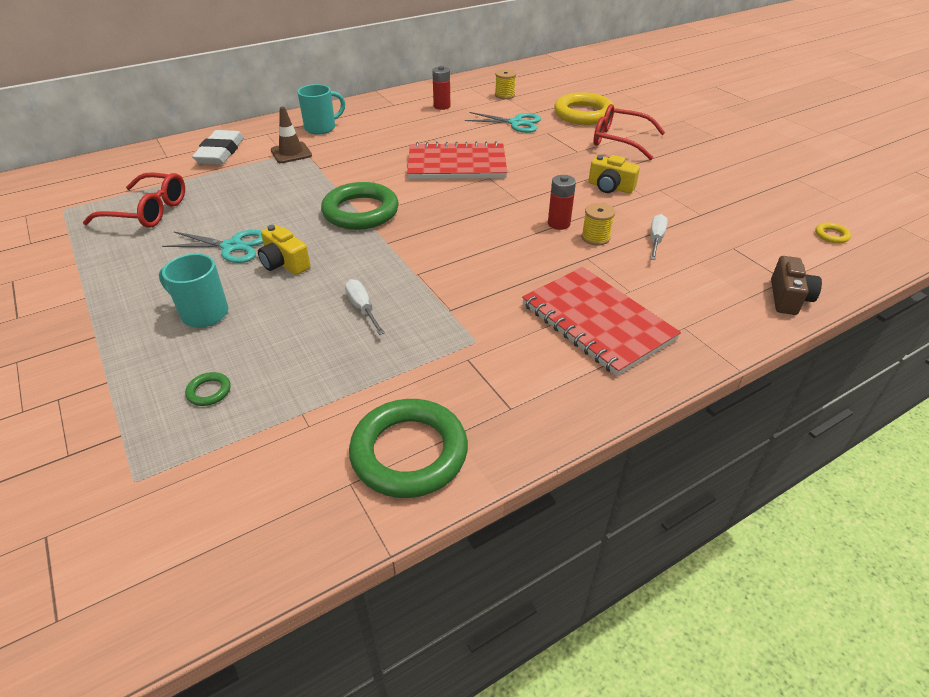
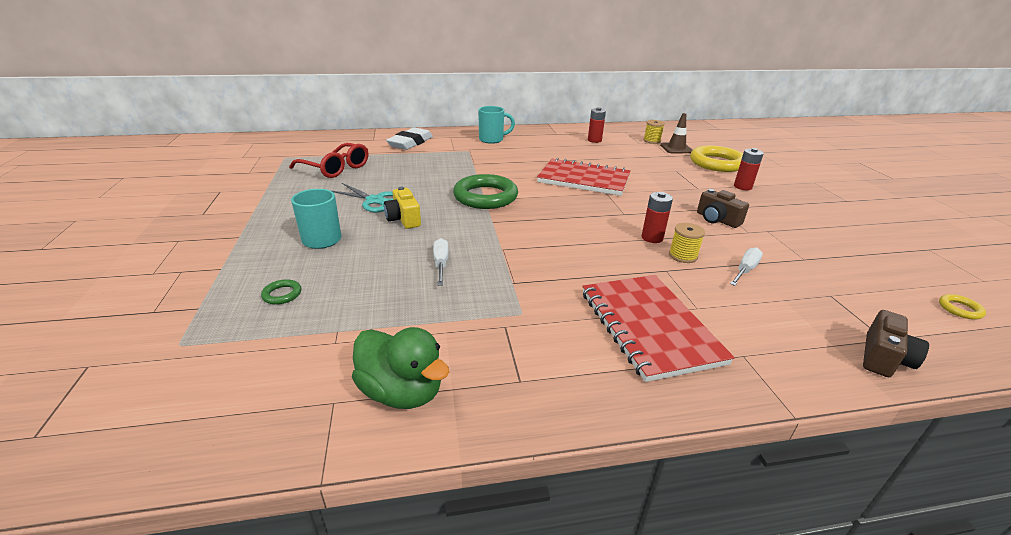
camera: 20 degrees right, 10 degrees down
brown traffic cone [271,107,312,163] -> brown traffic cone moved to [660,113,692,153]
green ring [349,399,468,498] -> green duck [352,327,450,409]
turquoise scissors [465,112,541,133] -> none
yellow camera [588,155,640,193] -> brown camera [697,189,749,228]
red glasses [594,104,665,160] -> red battery [734,148,764,190]

